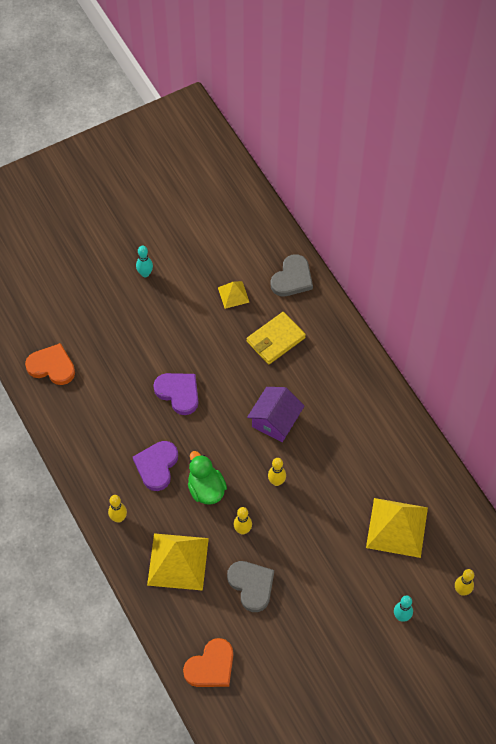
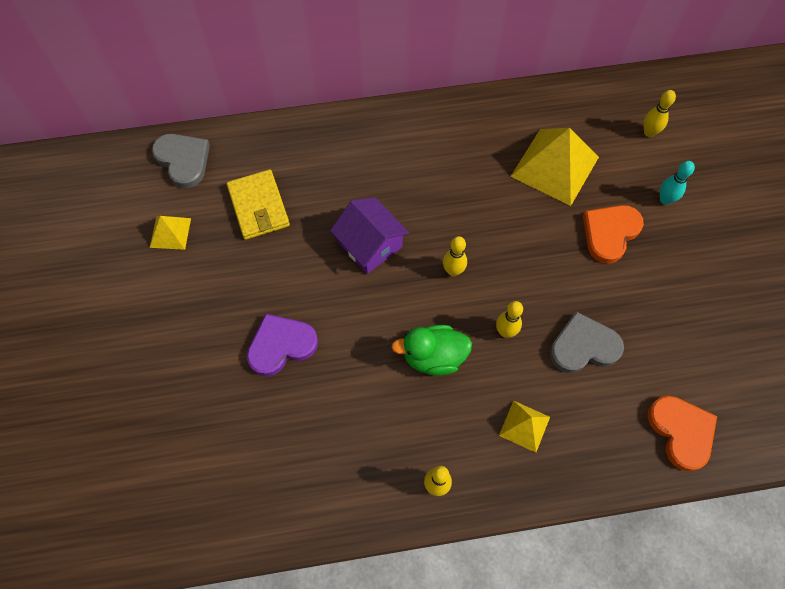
camera: 70 degrees left, 5 degrees up
orange heart [25,343,75,385] -> orange heart moved to [583,205,644,264]
purple heart [133,441,178,491] -> none
turquoise bowling pin [136,246,153,277] -> none
yellow pyramid [147,533,209,591] -> yellow pyramid [499,401,550,453], size x0.52

